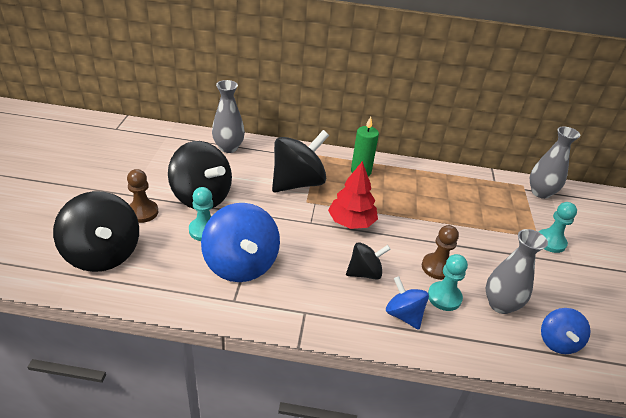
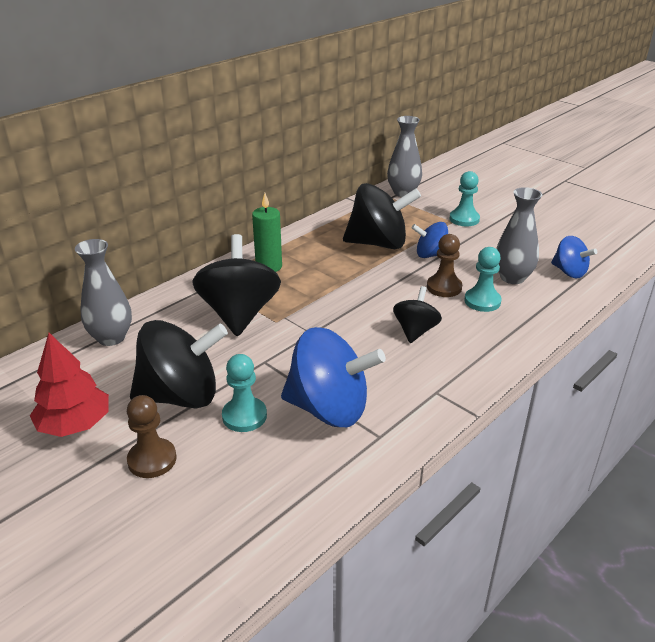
camera: 50 degrees left, 5 degrees down
black spinning top [53,191,139,272] -> black spinning top moved to [343,183,421,249]
red tree [328,161,378,229] -> red tree moved to [30,333,109,437]
blue spinning top [386,276,429,330] -> blue spinning top moved to [412,222,448,258]

